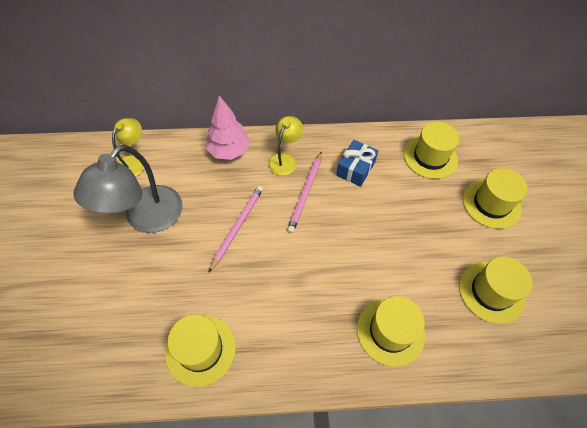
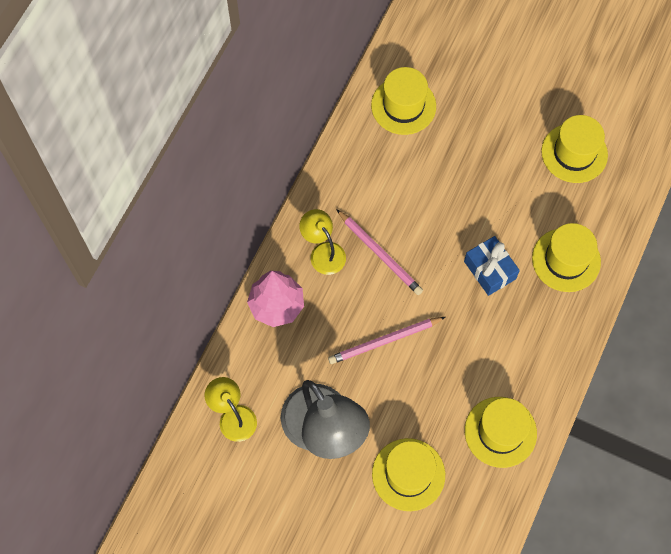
camera: 60 degrees left, 10 degrees up
pink pencil [208,185,263,273] -> pink pencil turned 75 degrees counterclockwise [328,317,445,364]
blue gift [336,140,379,187] -> blue gift moved to [464,236,520,296]
yellow hat [463,168,528,229] -> yellow hat moved to [372,438,445,511]

